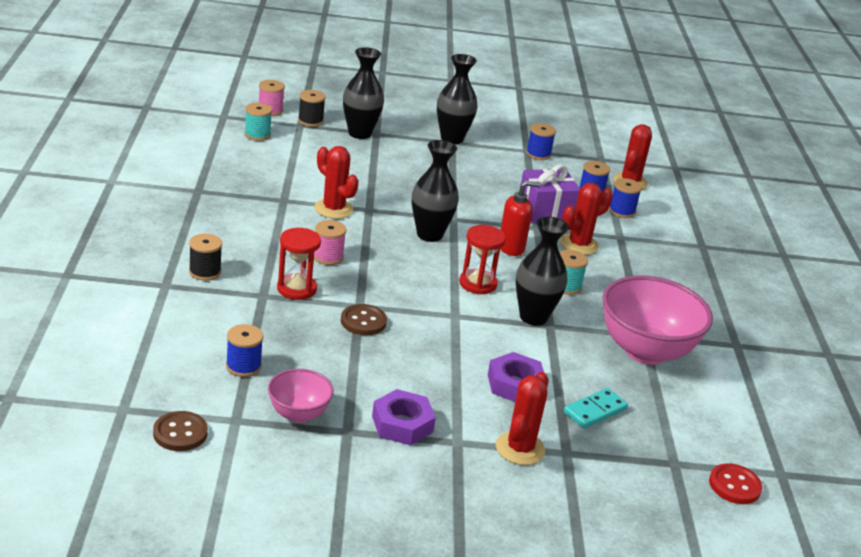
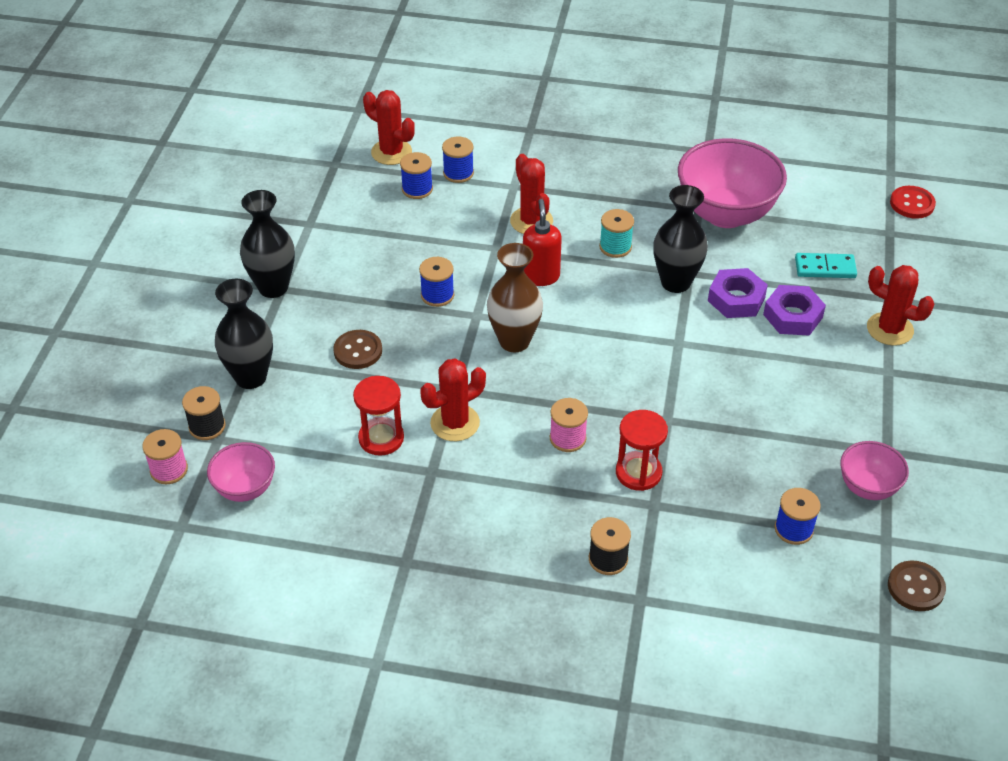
camera: 75 degrees left, 15 degrees up
turquoise spool [244,103,272,141] -> pink bowl [207,442,275,502]
brown button [341,304,387,335] -> brown button moved to [334,330,382,369]
purple nut [372,389,436,445] -> purple nut moved to [708,268,768,318]
black vase [412,140,459,242] -> brown vase [487,243,543,352]
red hourglass [459,225,506,294] -> red hourglass moved to [353,376,404,456]
purple gift [521,165,580,223] -> none
blue spool [526,123,556,160] -> blue spool moved to [419,257,454,307]
turquoise domino [564,388,628,429] -> turquoise domino turned 60 degrees counterclockwise [795,253,857,278]

